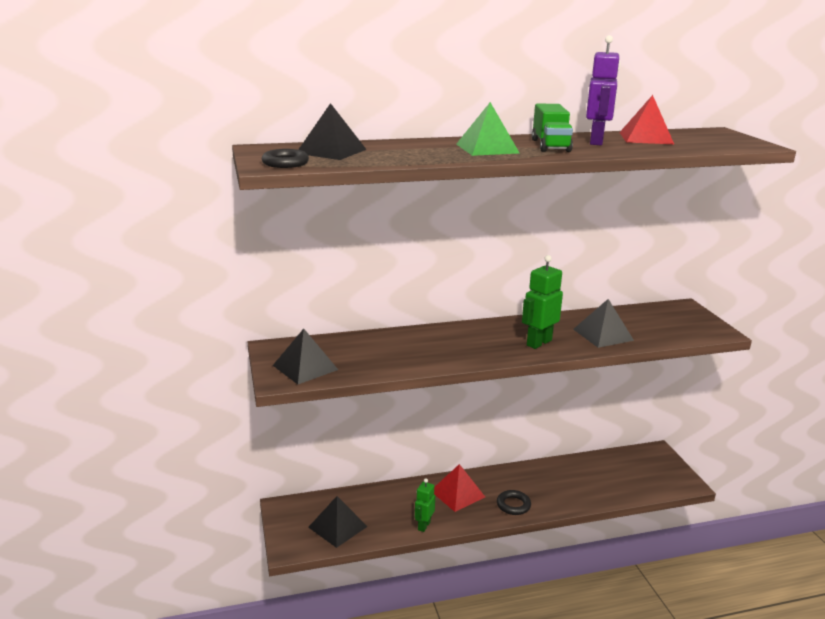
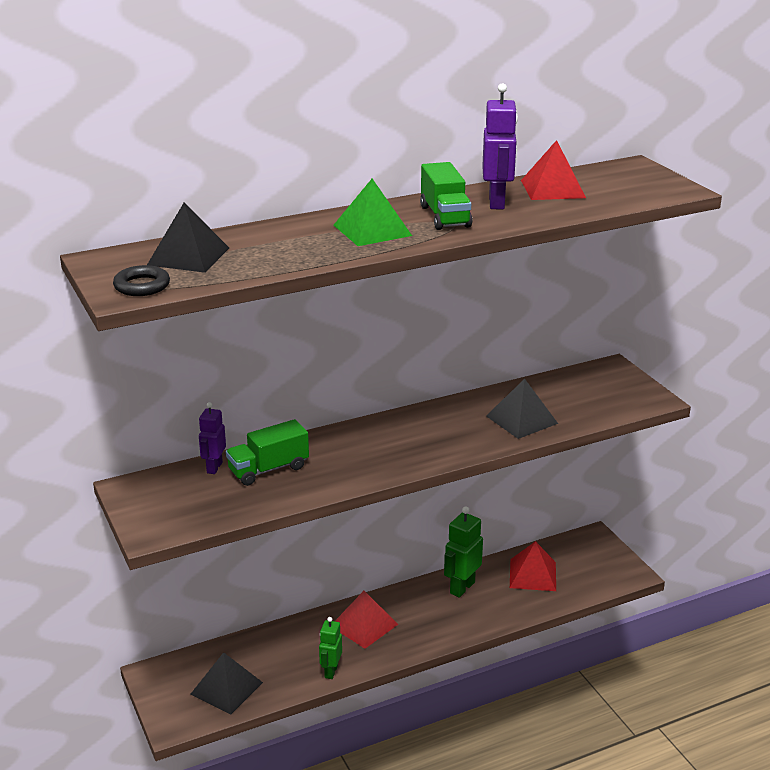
camera: 10 degrees left, 5 degrees up
black pyramid [273,329,338,384] -> none
black ring [497,490,531,515] -> none
green robot [522,255,563,349] -> green robot moved to [444,506,483,598]
none -> purple robot [199,402,226,474]
none -> green truck [226,419,309,486]
none -> red pyramid [510,541,556,591]

